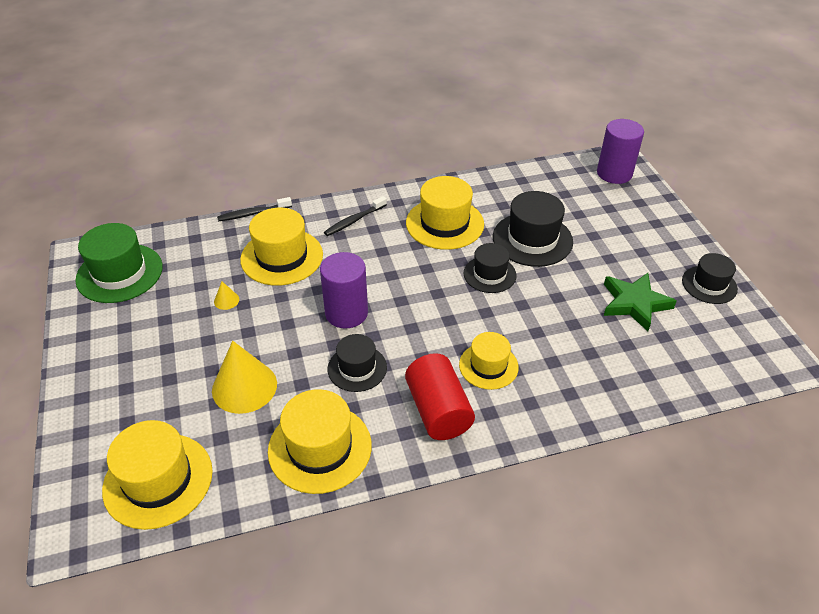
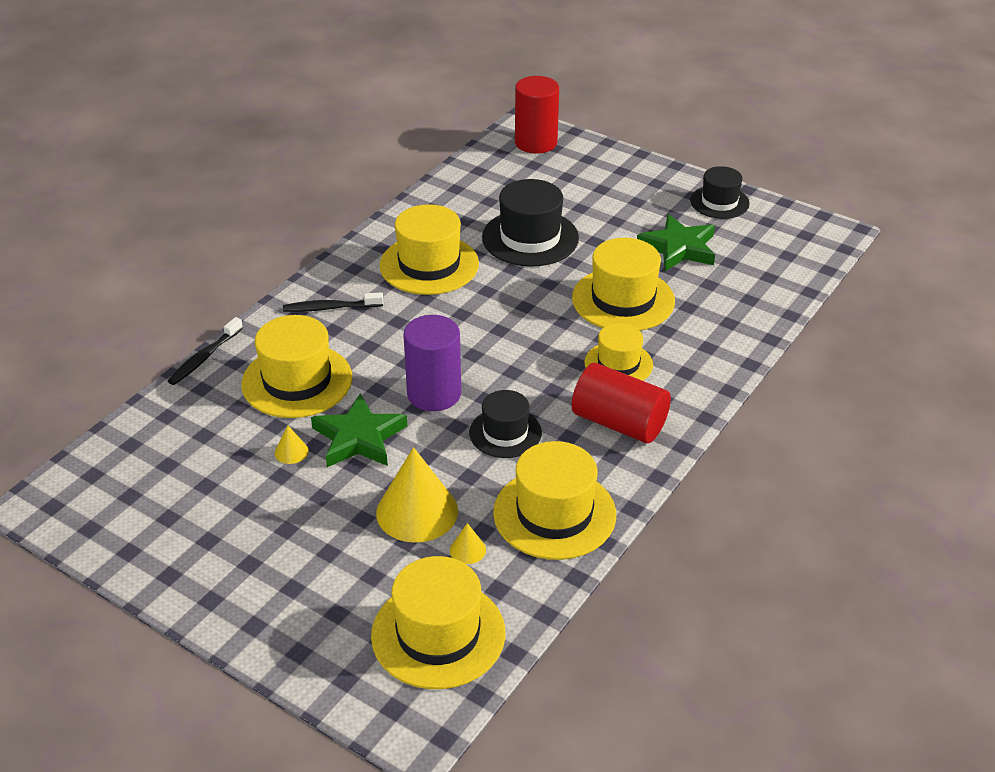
camera: 40 degrees left, 5 degrees down
green hat [76,223,163,303] -> none
black toothbrush [324,196,387,236] -> black toothbrush turned 75 degrees clockwise [283,292,383,312]
black hat [464,243,516,293] -> none
purple cylinder [597,119,644,184] -> red cylinder [515,76,559,154]
none -> green star [311,393,407,467]
none -> yellow cone [450,523,486,564]
none -> yellow hat [572,238,675,331]

